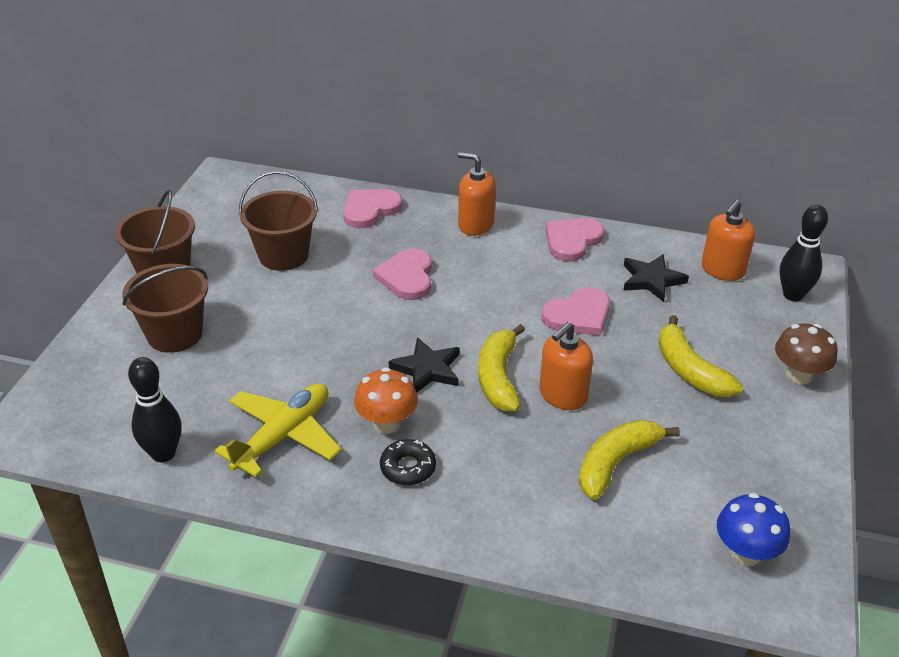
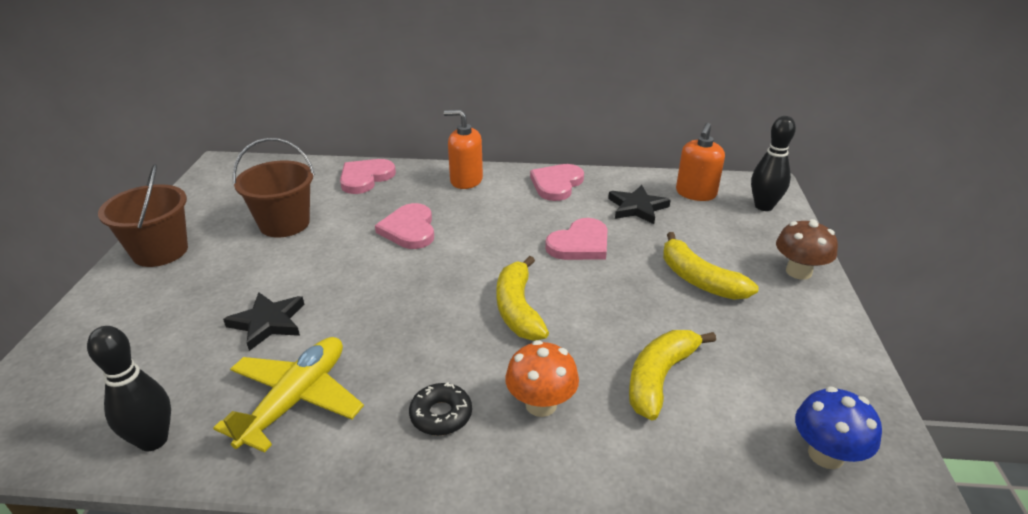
camera: 10 degrees left, 5 degrees down
brown bucket [122,264,208,353] -> none
orange mushroom [354,367,418,434] -> orange mushroom moved to [505,340,579,417]
black star [389,337,459,393] -> black star moved to [223,292,304,351]
orange soap dispenser [539,322,593,410] -> none

